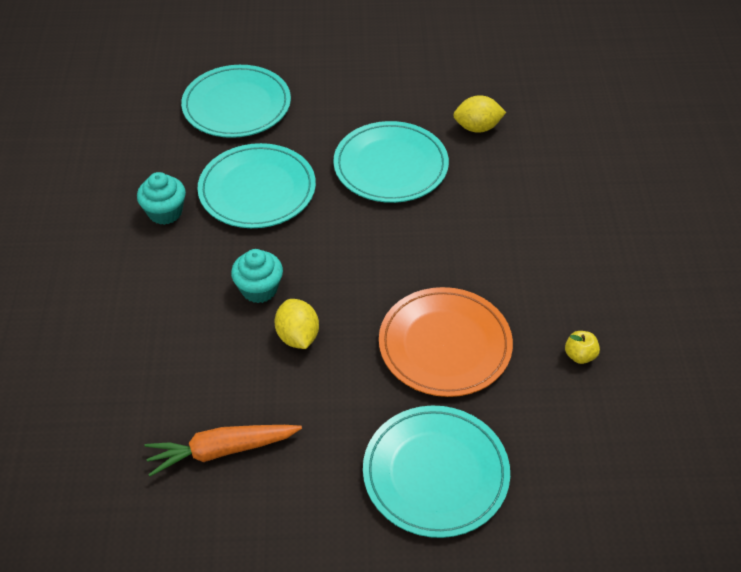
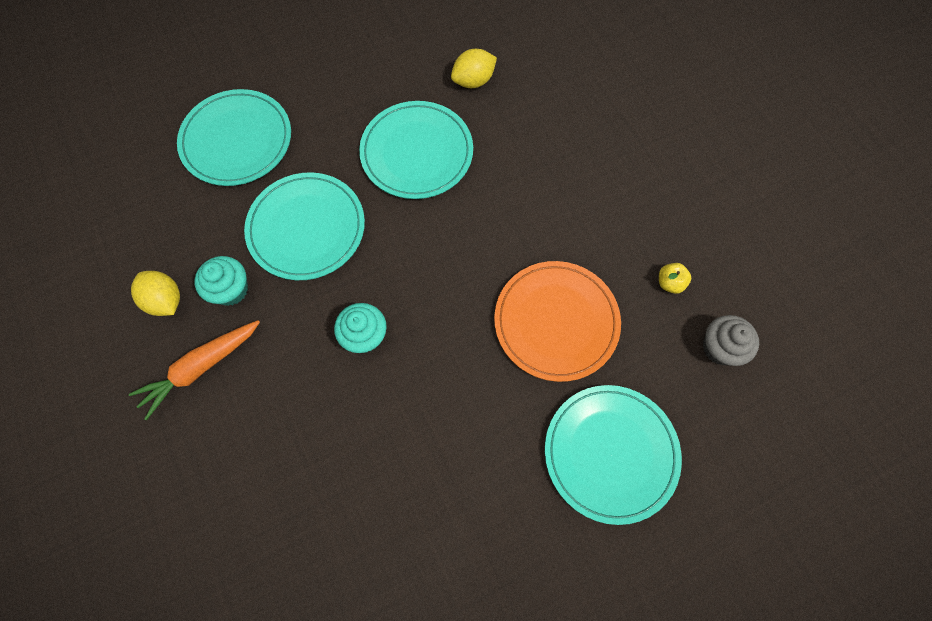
camera: 25 degrees left, 20 degrees up
orange carrot [144,425,302,476] -> orange carrot moved to [129,320,260,420]
yellow lemon [275,299,319,349] -> yellow lemon moved to [131,271,180,316]
none -> grey cupcake [703,315,759,366]

